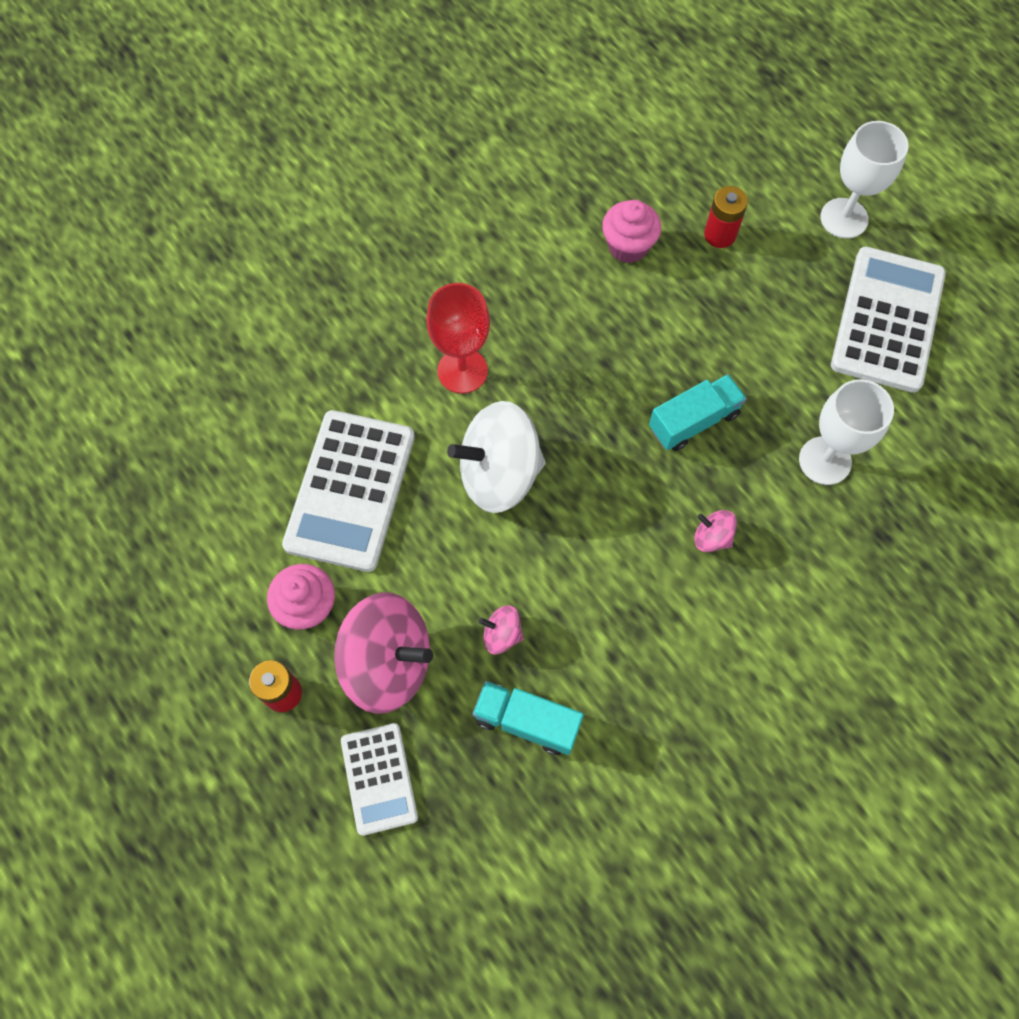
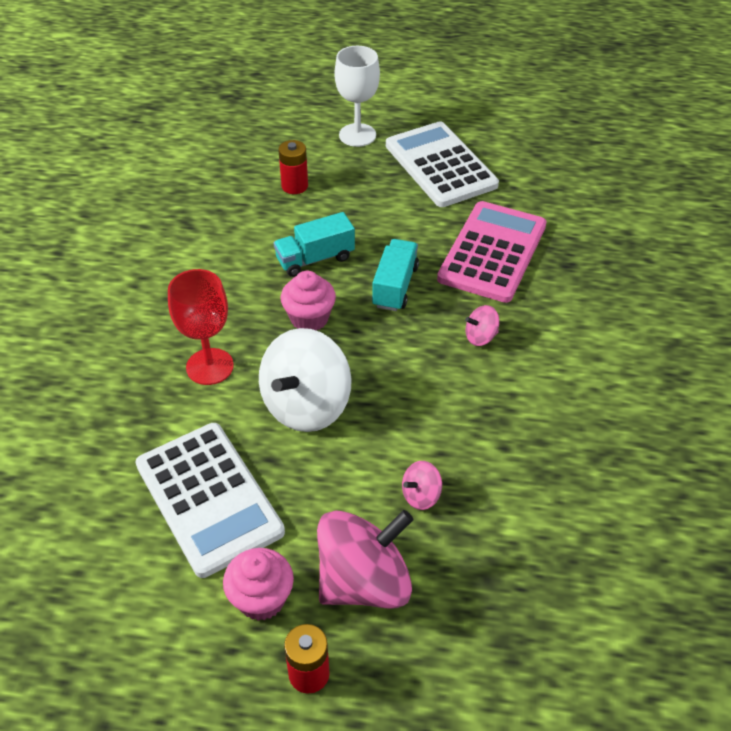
camera: 45 degrees left, 20 degrees down
white calculator [341,723,418,836] -> none
turquoise truck [472,681,584,755] -> turquoise truck moved to [273,212,355,277]
pink cupcake [602,200,661,263] -> pink cupcake moved to [281,271,336,331]
white goblet [799,379,894,485] -> pink calculator [437,201,547,303]

